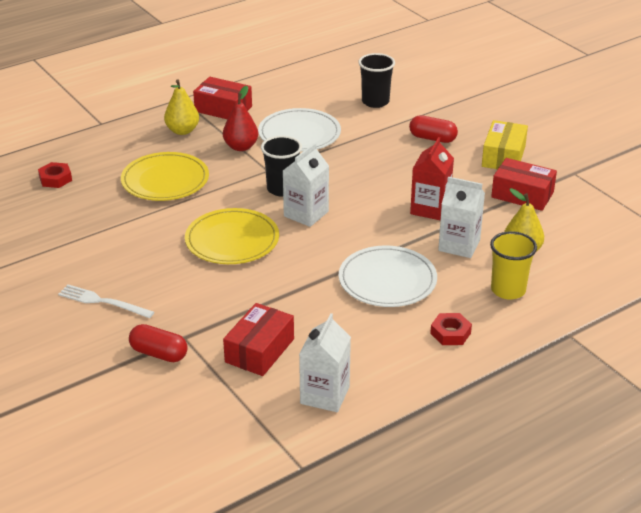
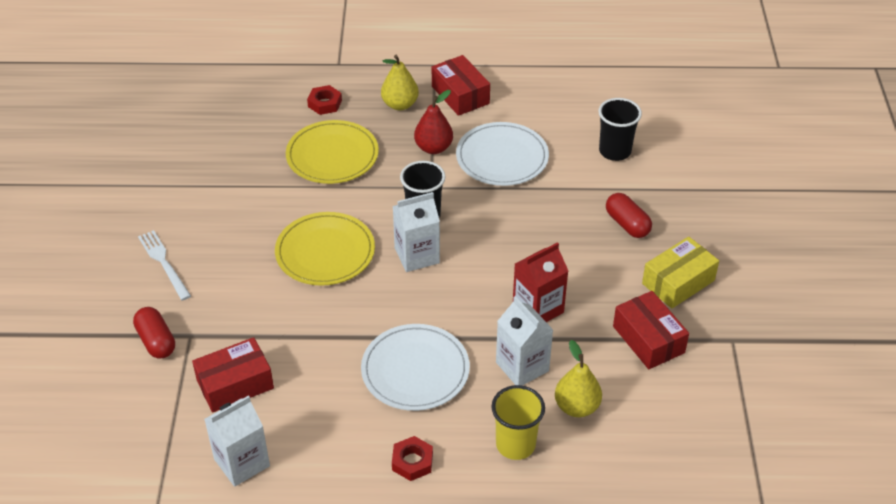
camera: 35 degrees right, 10 degrees up
red nut [38,162,72,188] -> red nut moved to [307,85,342,115]

